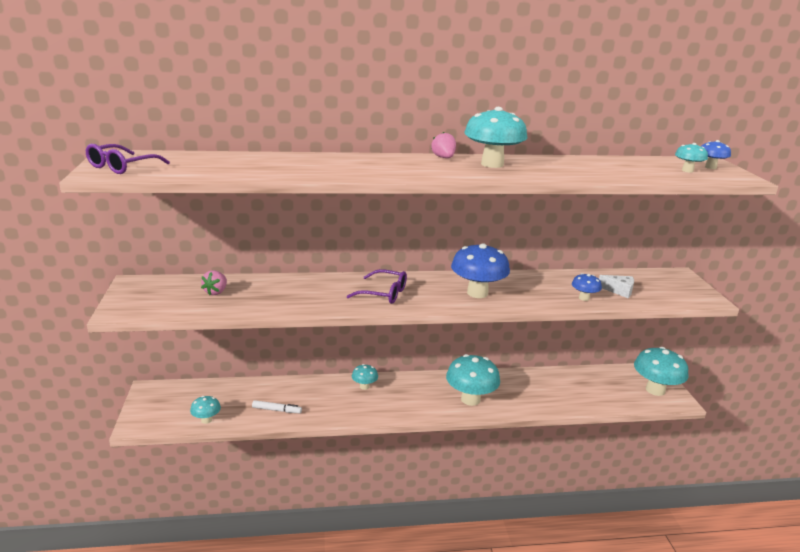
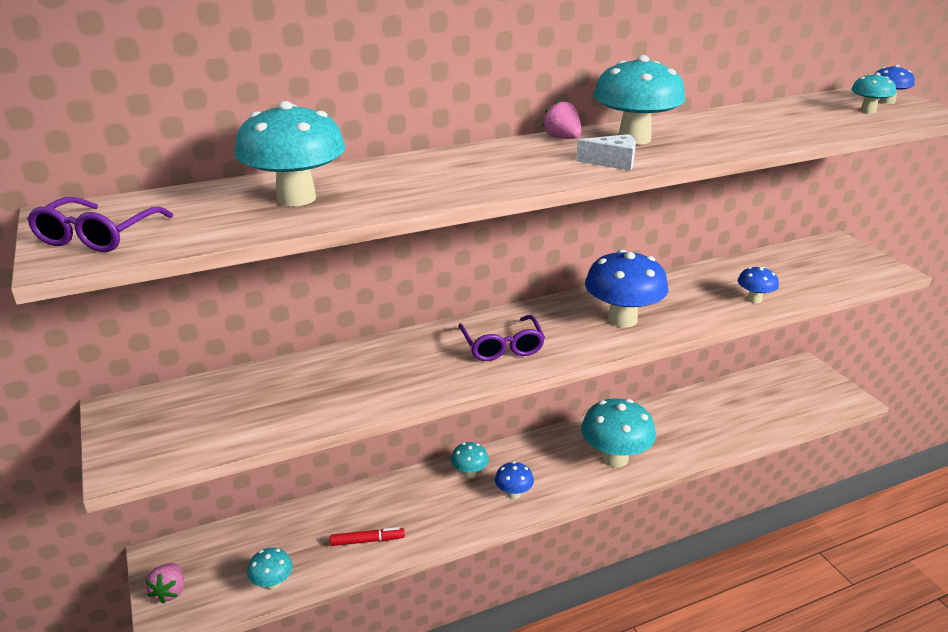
camera: 15 degrees left, 5 degrees up
pink strawberry [201,270,227,295] -> pink strawberry moved to [145,563,184,604]
white marker [252,400,302,413] -> red marker [330,527,405,546]
purple glasses [347,269,407,304] -> purple glasses turned 75 degrees clockwise [458,315,545,361]
white cheese [599,275,634,298] -> white cheese moved to [576,134,636,171]
turquoise mushroom [634,347,688,396] -> turquoise mushroom moved to [235,101,345,206]
none -> blue mushroom [495,461,534,499]

